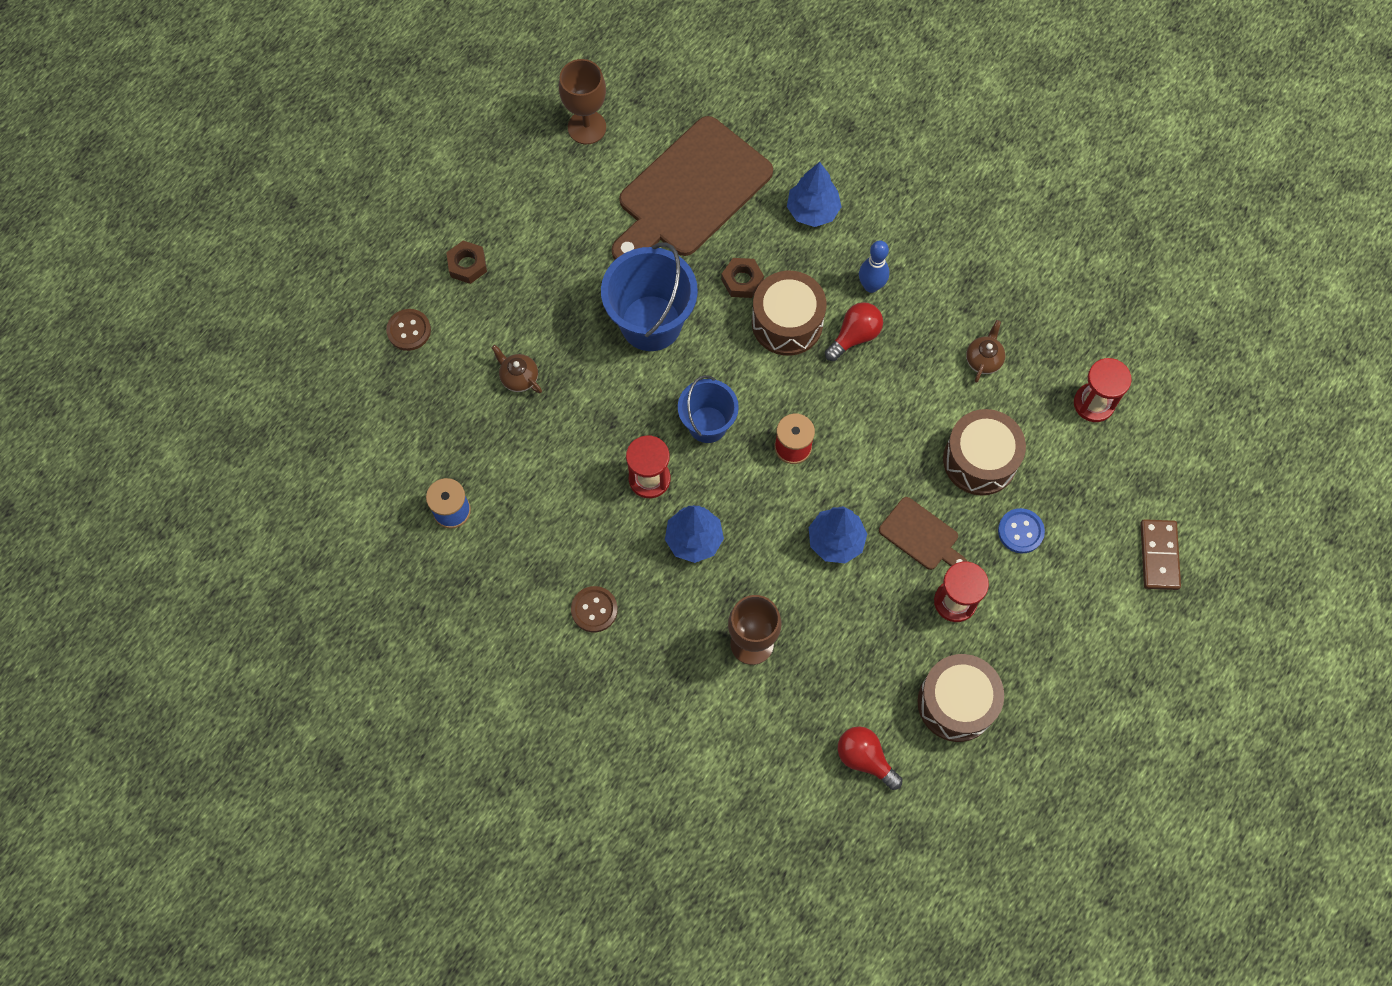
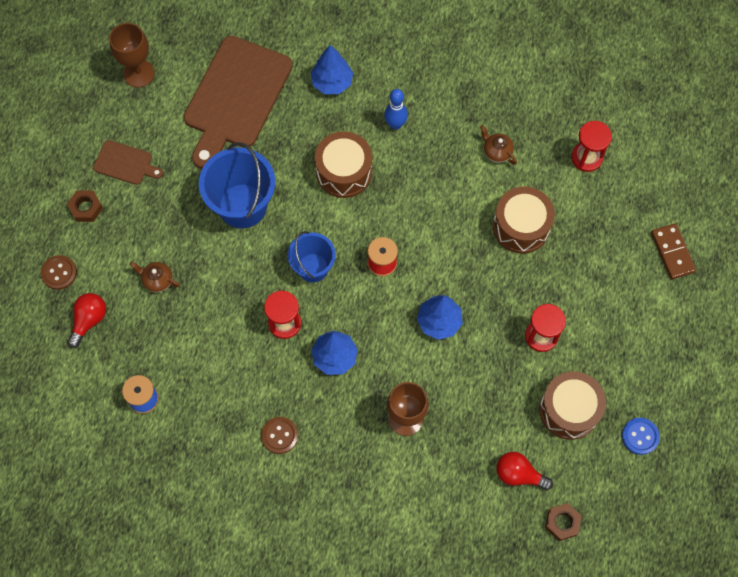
camera: 20 degrees left, 0 degrees up
brown nut [721,258,764,298] -> brown nut moved to [545,503,582,541]
red light bulb [825,302,883,361] -> red light bulb moved to [67,293,106,348]
brown cutting board [879,497,967,570] -> brown cutting board moved to [93,140,163,185]
brown teapot [966,320,1005,383] -> brown teapot turned 45 degrees counterclockwise [480,125,517,165]
blue button [998,508,1045,554] -> blue button moved to [622,418,660,455]

